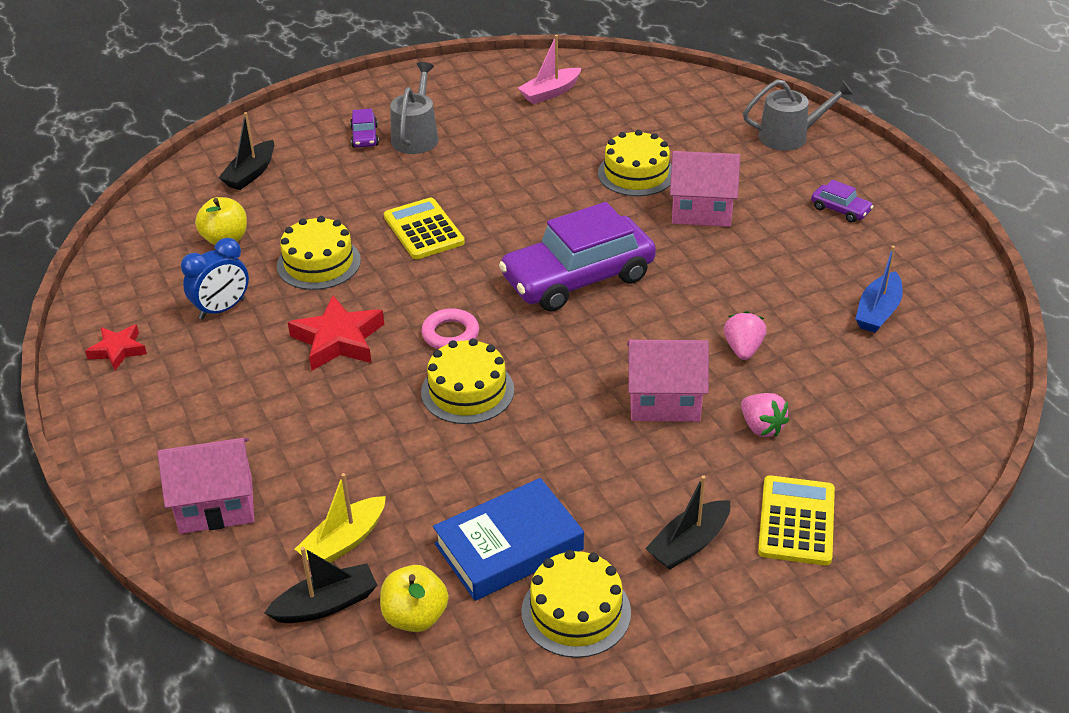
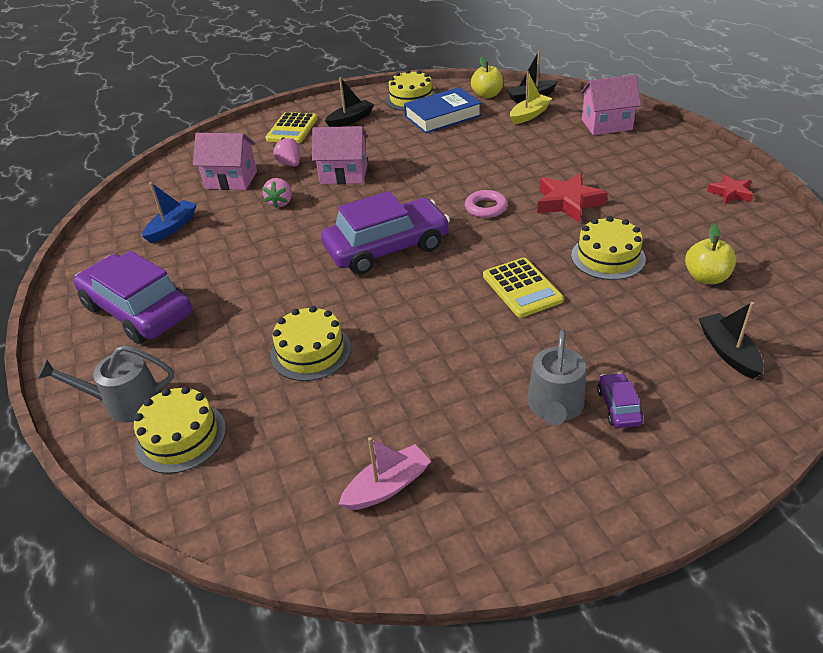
camera: 175 degrees left, 0 degrees up
blue clock [181,238,249,320] -> none
black boat [218,112,274,190] -> black boat turned 45 degrees counterclockwise [699,302,764,379]
yellow cake [421,338,514,424] -> yellow cake moved to [134,386,226,474]
pink house [670,151,740,227] -> pink house moved to [193,133,257,190]
purple car [811,180,873,223] -> purple car [73,251,192,344], size x2.43

